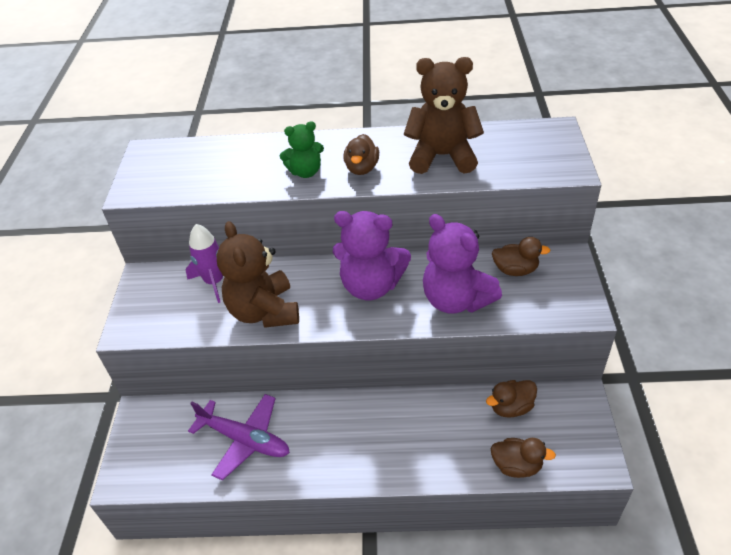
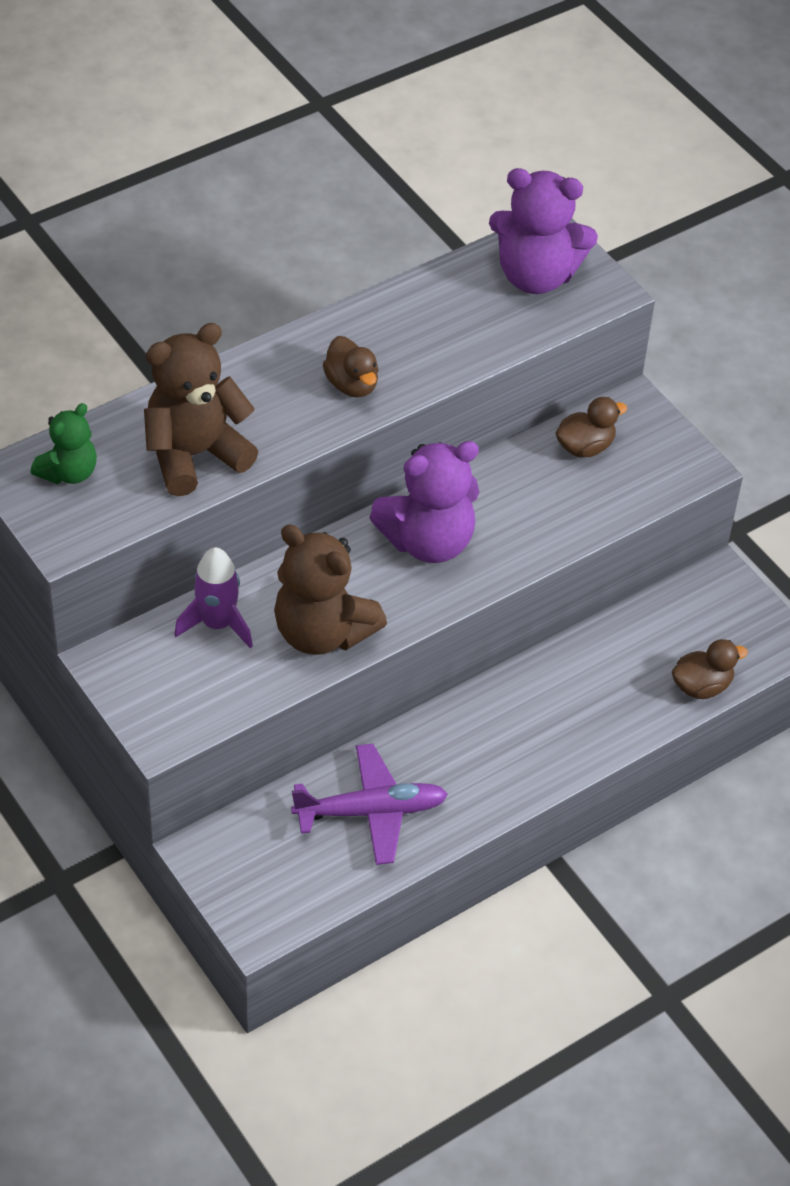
camera: 40 degrees left, 5 degrees up
green teddy bear [280,121,324,178] -> green teddy bear moved to [31,403,96,484]
brown teddy bear [404,57,484,174] -> brown teddy bear moved to [144,323,258,496]
purple teddy bear [423,214,502,314] -> purple teddy bear moved to [489,168,598,294]
brown duck [486,380,537,418] -> none

